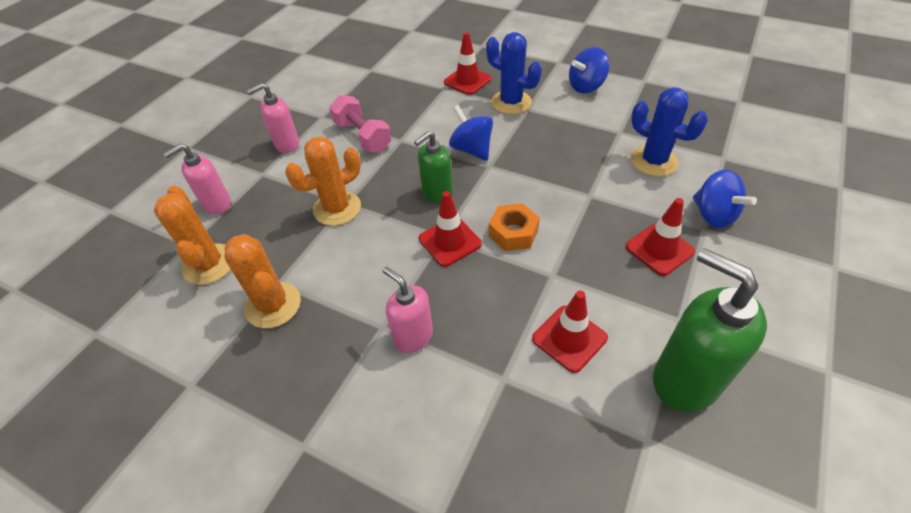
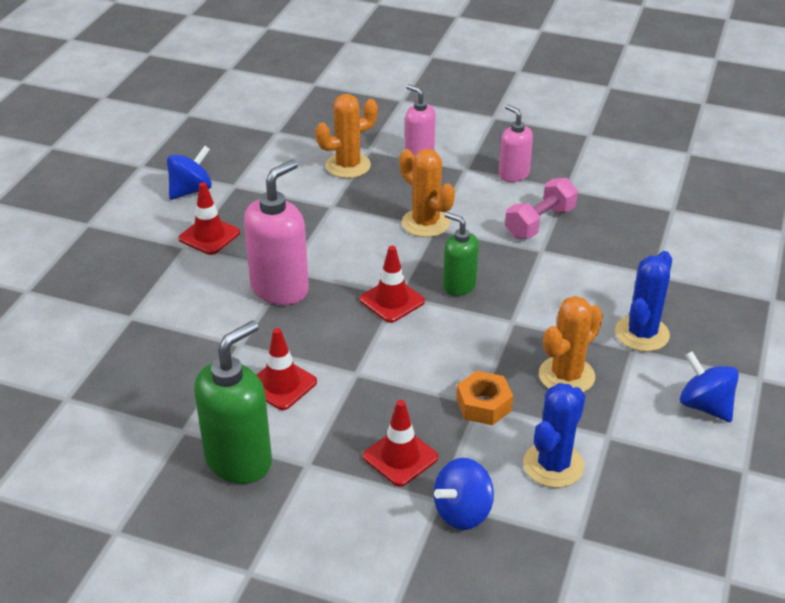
camera: 80 degrees right, 10 degrees down
orange cactus [225,234,301,328] -> orange cactus moved to [539,296,603,393]
pink soap dispenser [383,267,433,353] -> pink soap dispenser [244,159,309,305], size x1.67
red traffic cone [444,32,492,95] -> red traffic cone moved to [178,182,240,255]
blue spinning top [449,105,493,161] -> blue spinning top moved to [167,146,212,200]
orange nut [489,203,540,251] -> orange nut moved to [456,371,513,425]

